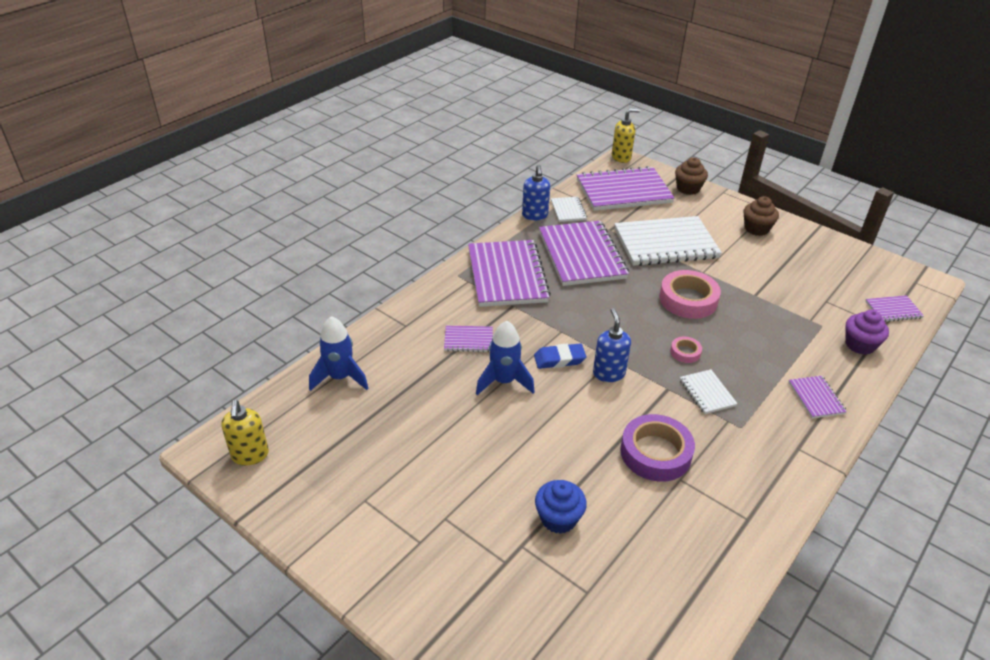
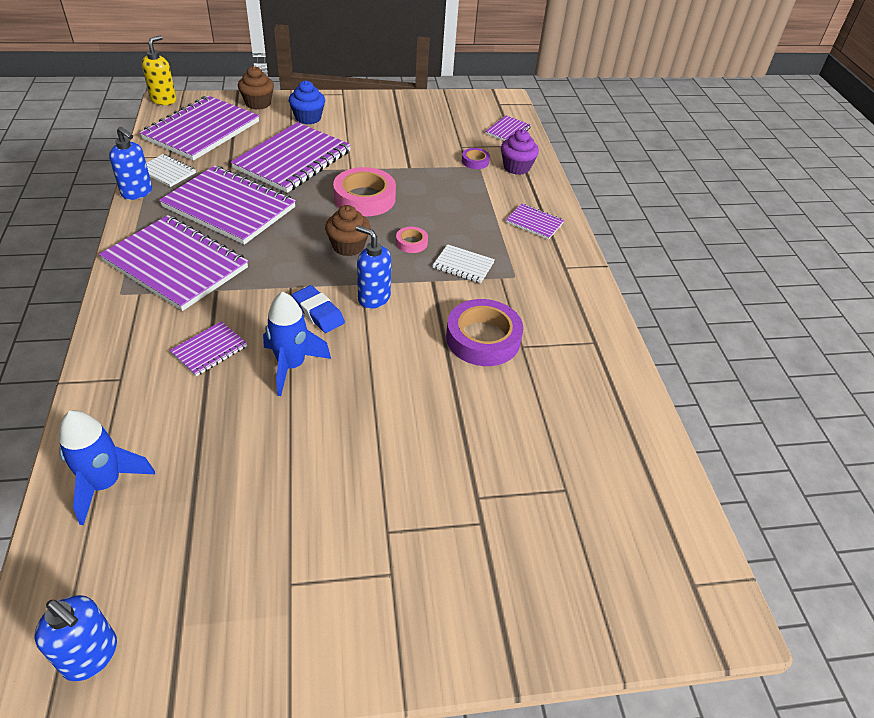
camera: 50 degrees left, 5 degrees up
yellow soap dispenser [221,400,269,465] -> blue soap dispenser [35,595,117,681]
blue eraser [534,343,586,369] -> blue eraser turned 75 degrees counterclockwise [292,285,345,333]
blue cupcake [535,480,587,534] -> blue cupcake moved to [289,80,325,125]
white notebook [614,216,722,266] -> purple notebook [231,122,351,193]
brown cupcake [743,196,779,236] -> brown cupcake moved to [325,205,370,256]
none -> purple tape [462,148,490,169]

